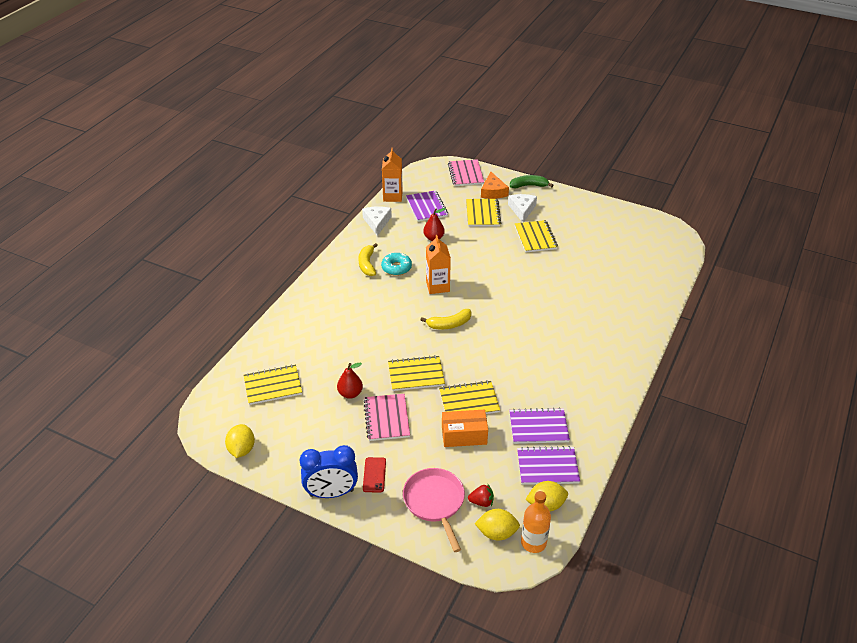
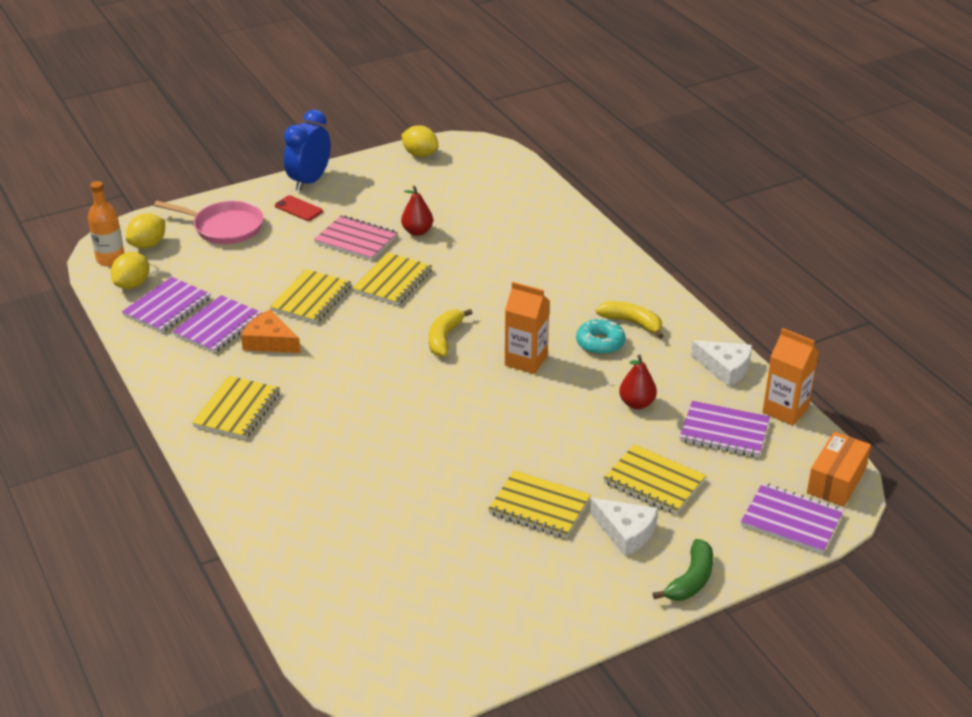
camera: 125 degrees right, 5 degrees down
yellow notebook [244,364,302,405] -> yellow notebook moved to [192,376,280,439]
orange box [442,410,488,447] -> orange box moved to [807,432,871,507]
pink notebook [448,159,484,186] -> purple notebook [741,483,843,554]
red strawberry [468,483,494,507] -> none
orange cheese [481,172,509,199] -> orange cheese moved to [241,310,301,353]

